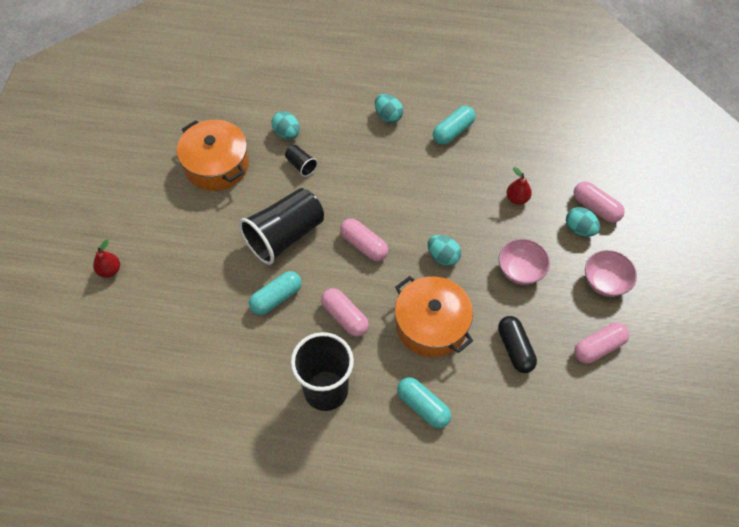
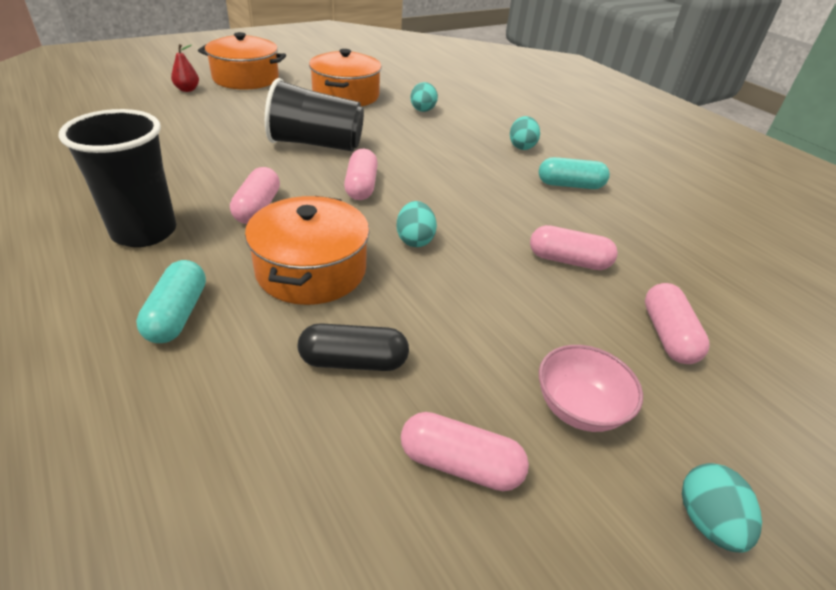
camera: 45 degrees right, 20 degrees down
turquoise capsule [249,271,302,315] -> none
black cup [285,145,318,177] -> none
black capsule [498,316,537,373] -> black capsule turned 60 degrees clockwise [298,323,409,371]
pink bowl [499,239,550,285] -> none
red pear [507,167,532,205] -> pink capsule [530,225,618,270]
turquoise egg [566,207,600,237] -> turquoise egg moved to [682,463,762,553]
none -> orange pot [198,32,286,90]

